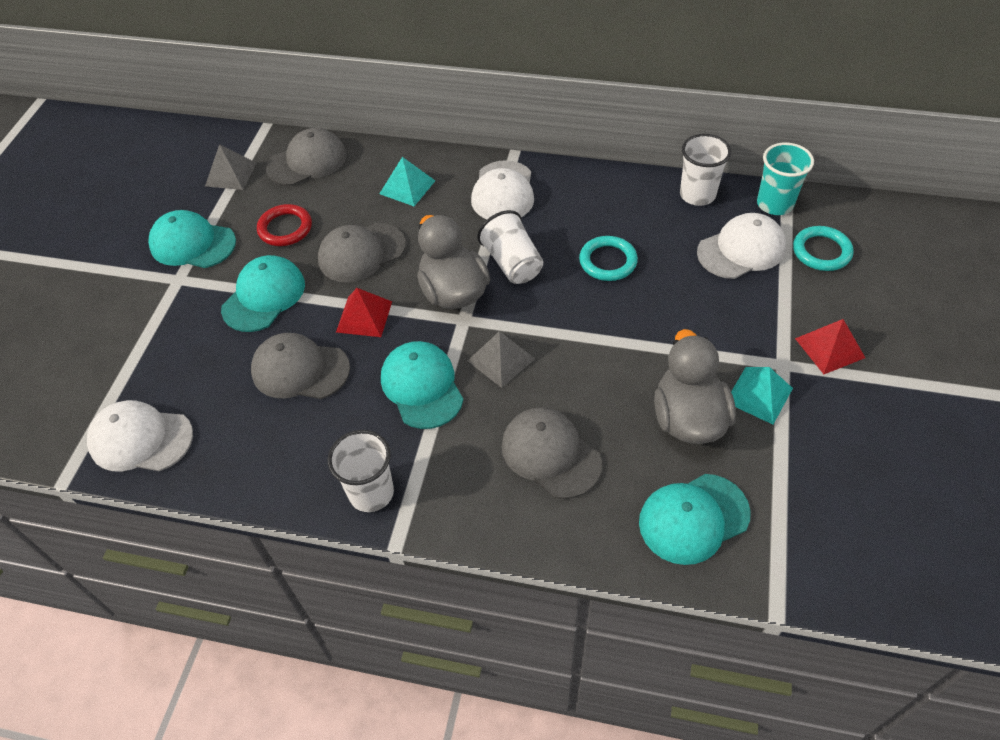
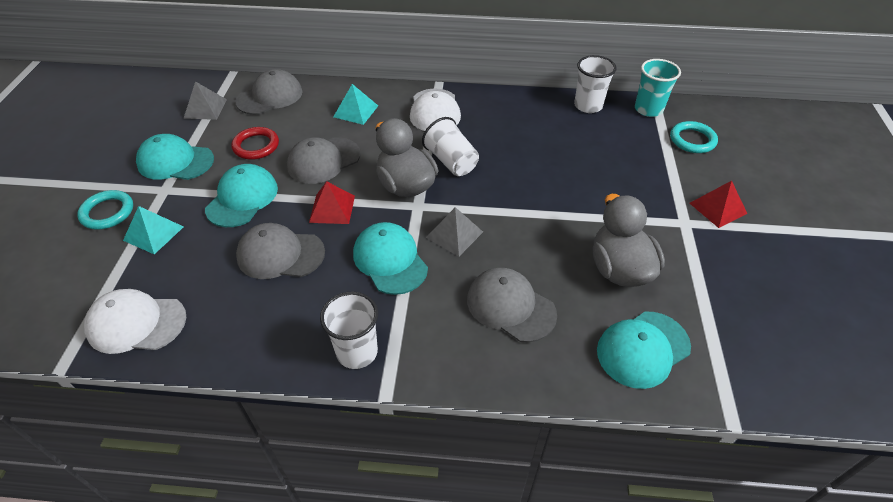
camera: 10 degrees left, 5 degrees down
turquoise ring [579,236,638,281] -> turquoise ring moved to [77,190,133,229]
white cap [697,213,786,279] -> none
turquoise pyramid [731,367,793,424] -> turquoise pyramid moved to [123,206,184,254]

